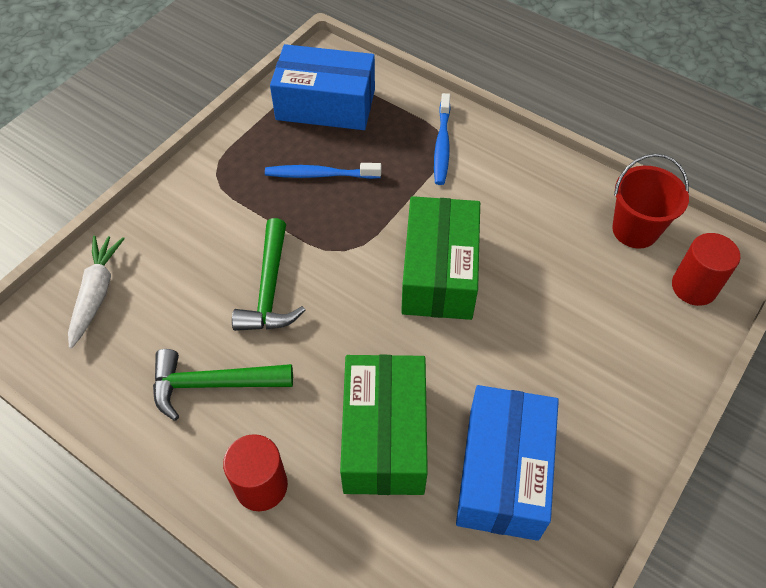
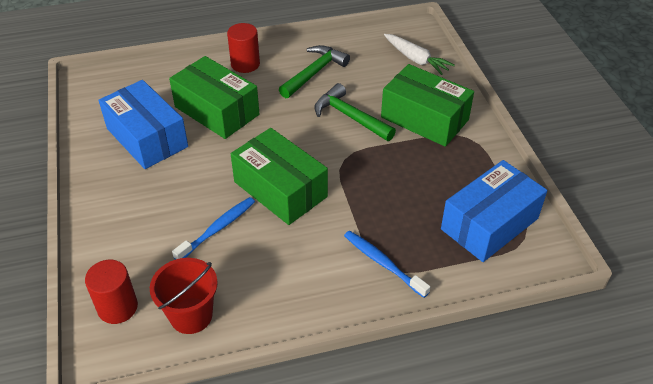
camera: 130 degrees right, 10 degrees down
blue toothbrush [265,163,381,179] -> blue toothbrush moved to [172,197,255,260]
none -> green box [381,64,474,147]

